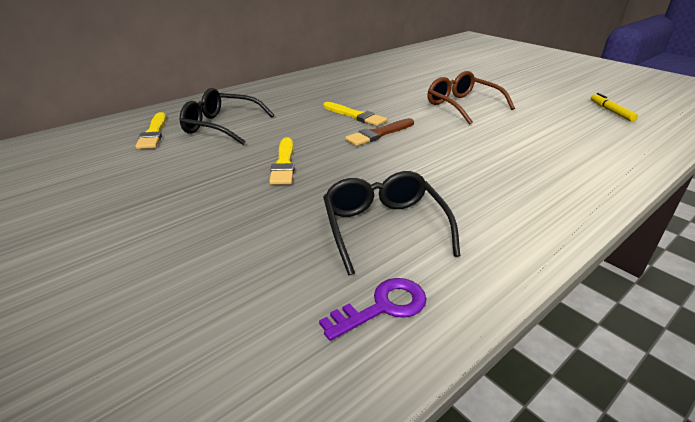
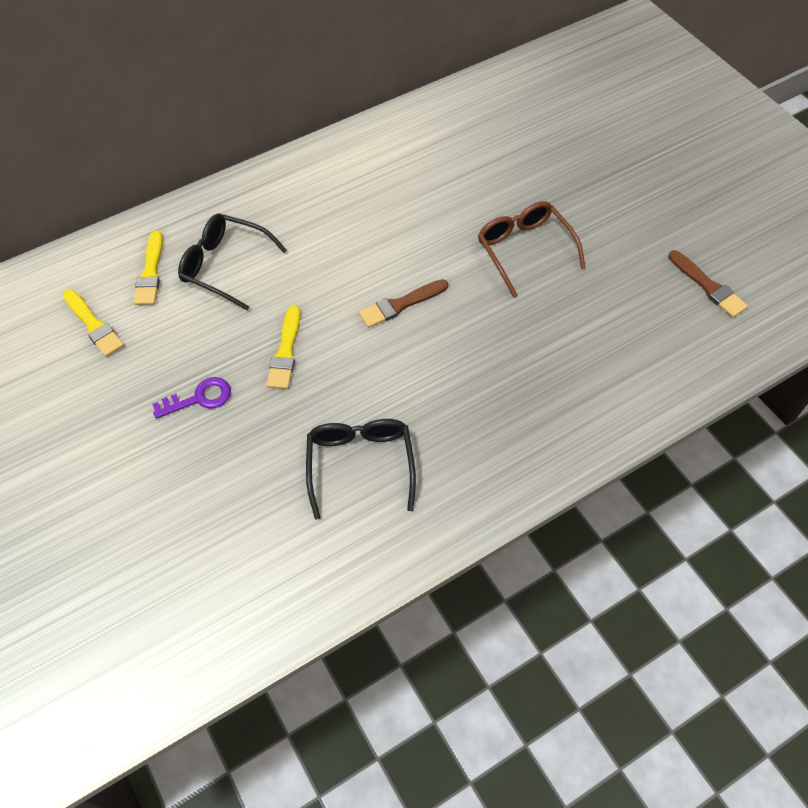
camera: 10 degrees right, 25 degrees up
purple key [319,278,427,341] -> purple key moved to [153,377,231,419]
yellow brush [323,102,387,126] -> yellow brush moved to [63,289,124,357]
yellow marker [591,93,638,122] -> brown brush [668,250,748,317]

